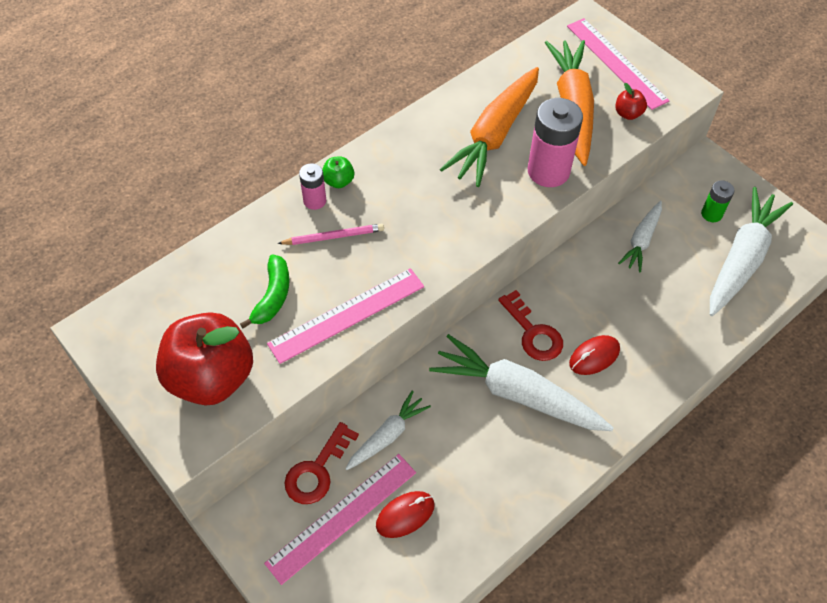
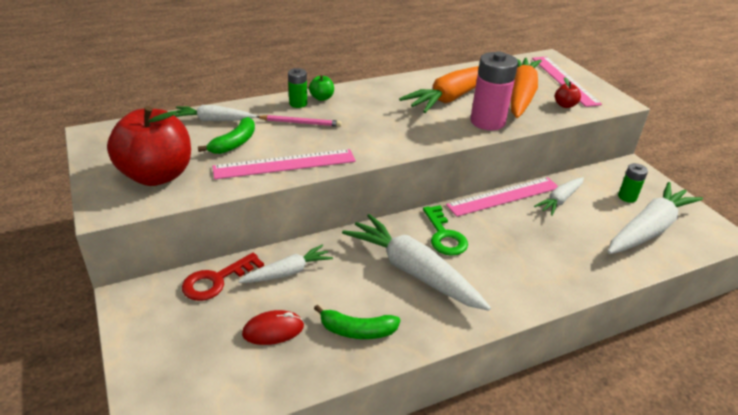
camera: 15 degrees right, 20 degrees down
pink ruler [264,454,416,585] -> pink ruler moved to [446,177,558,217]
pink battery [299,163,326,210] -> green battery [288,68,307,108]
red key [498,290,563,361] -> green key [423,205,468,256]
red mouse [569,335,620,375] -> none
none -> white carrot [174,105,256,121]
none -> green banana [314,304,400,339]

